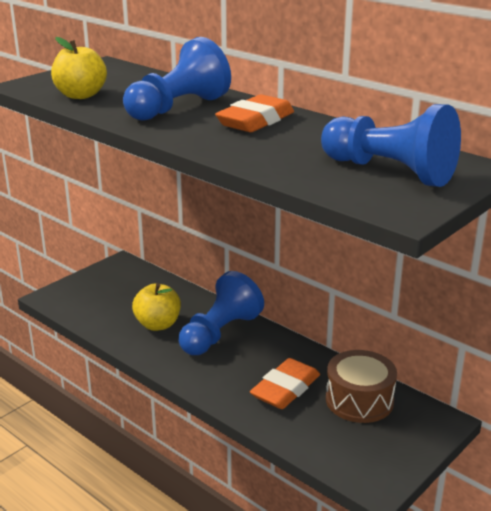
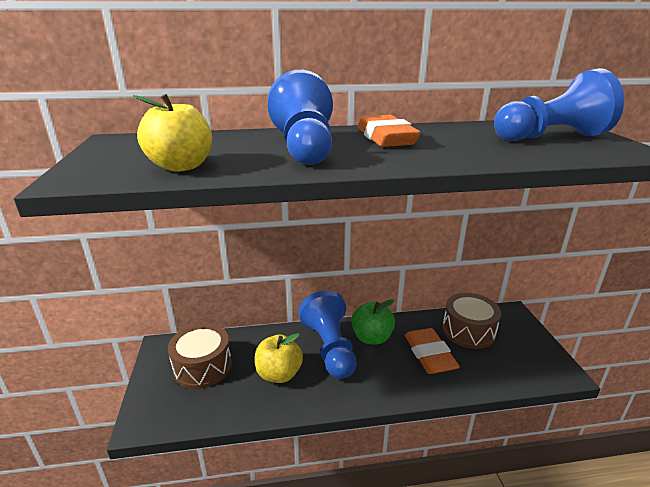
camera: 50 degrees left, 0 degrees up
none -> brown drum [168,324,232,389]
none -> green apple [351,299,395,345]

